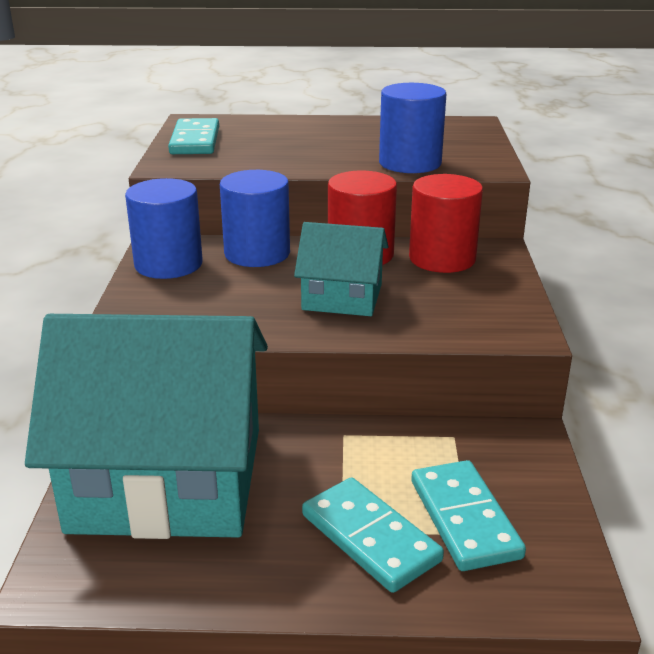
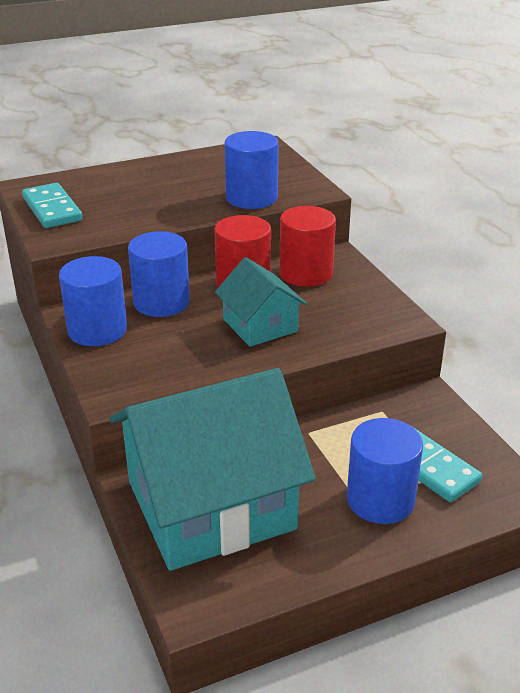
camera: 25 degrees left, 5 degrees up
turquoise house [294,222,388,316] -> turquoise house turned 75 degrees clockwise [215,257,307,347]
turquoise domino [302,477,444,593] -> blue cylinder [347,418,423,524]

